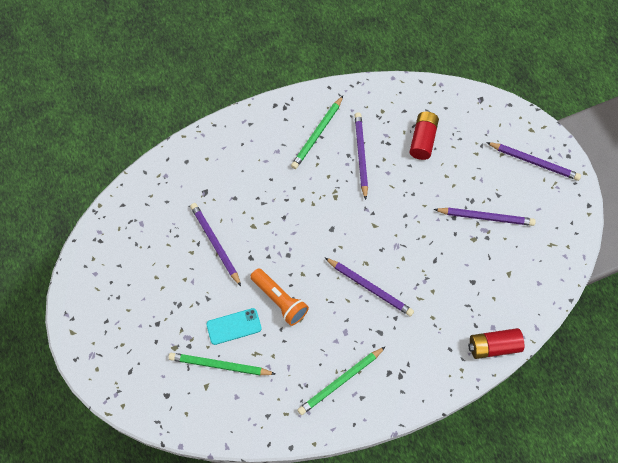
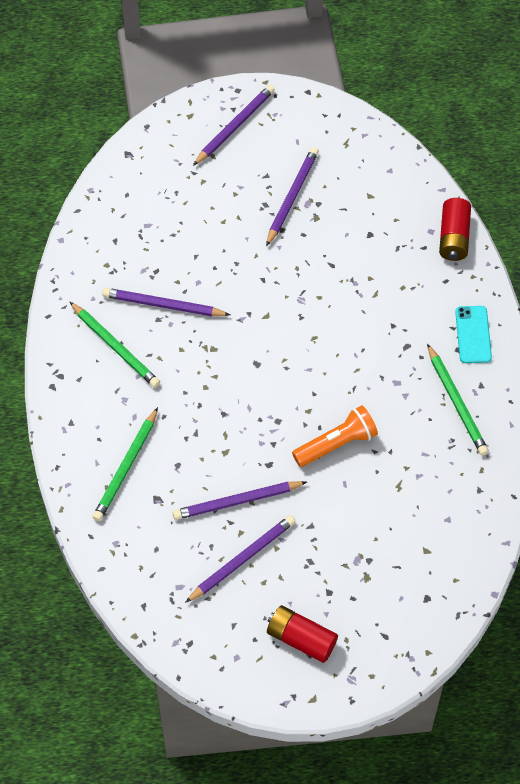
camera: 75 degrees left, 5 degrees down
green pencil [168,353,275,375] -> green pencil moved to [92,407,158,521]
turquoise phone [206,308,262,345] -> turquoise phone moved to [455,306,492,363]
purple pencil [325,258,414,317] -> purple pencil moved to [185,515,296,603]
red battery [409,112,439,160] -> red battery moved to [267,605,338,663]

